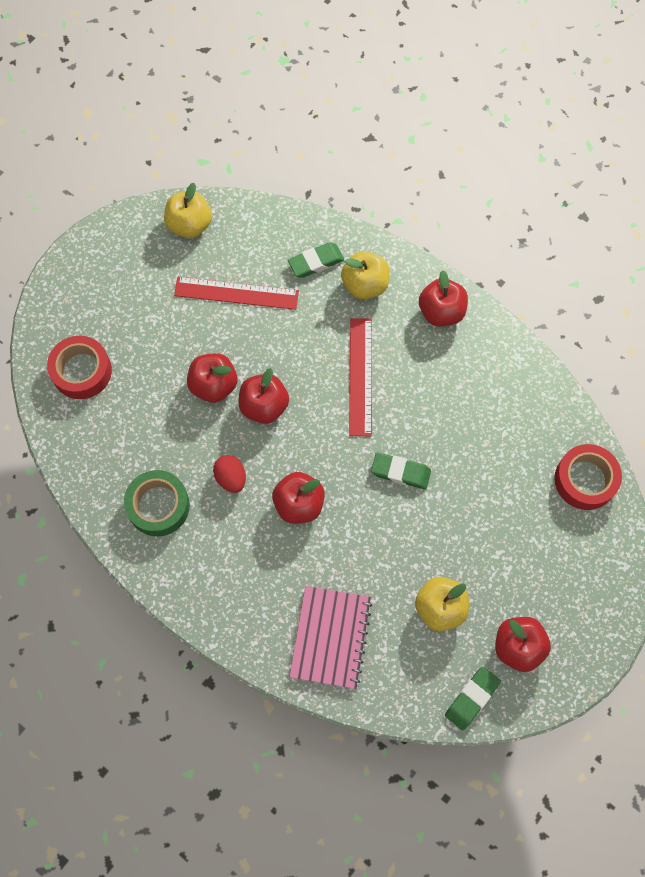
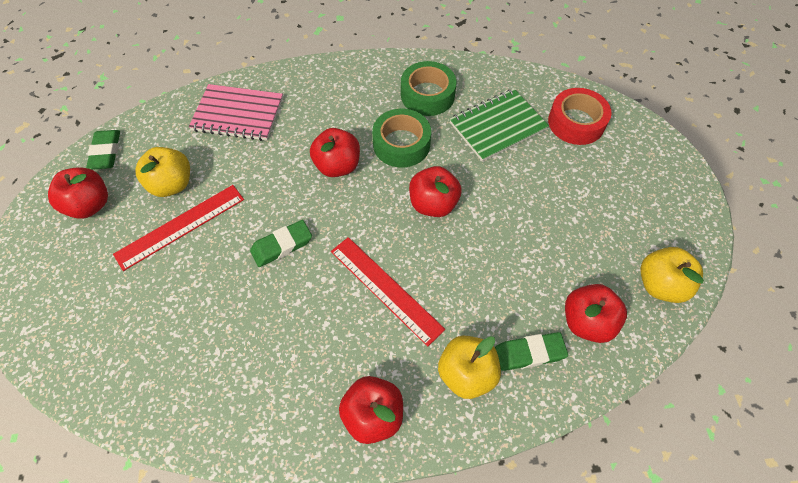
camera: 135 degrees right, 10 degrees down
red ruler [174,277,299,310] -> red ruler moved to [113,185,244,271]
red apple [187,353,237,403] -> red apple moved to [565,284,627,343]
red egg [213,455,246,493] -> green tape [372,109,431,168]
green eraser [288,242,344,278] -> green eraser turned 60 degrees clockwise [495,332,568,371]
pink notebook [289,586,372,689] -> pink notebook turned 45 degrees counterclockwise [189,84,283,141]
red tape [554,444,622,510] -> none
none -> green notebook [450,89,549,162]

